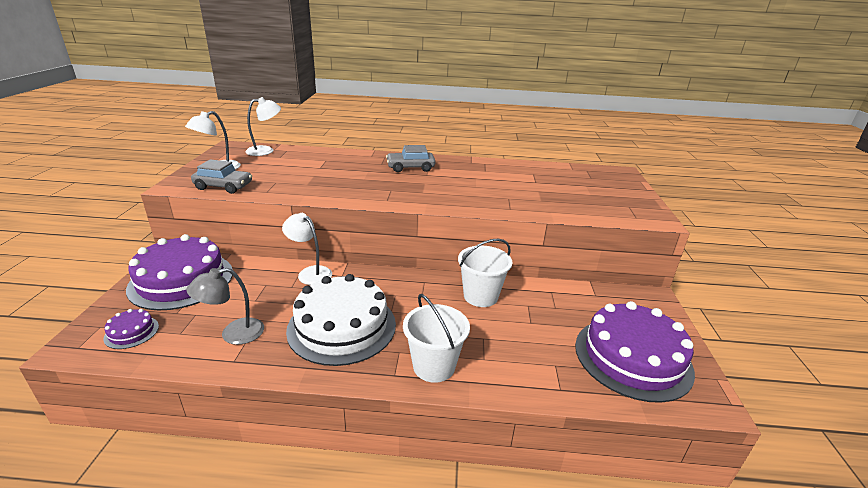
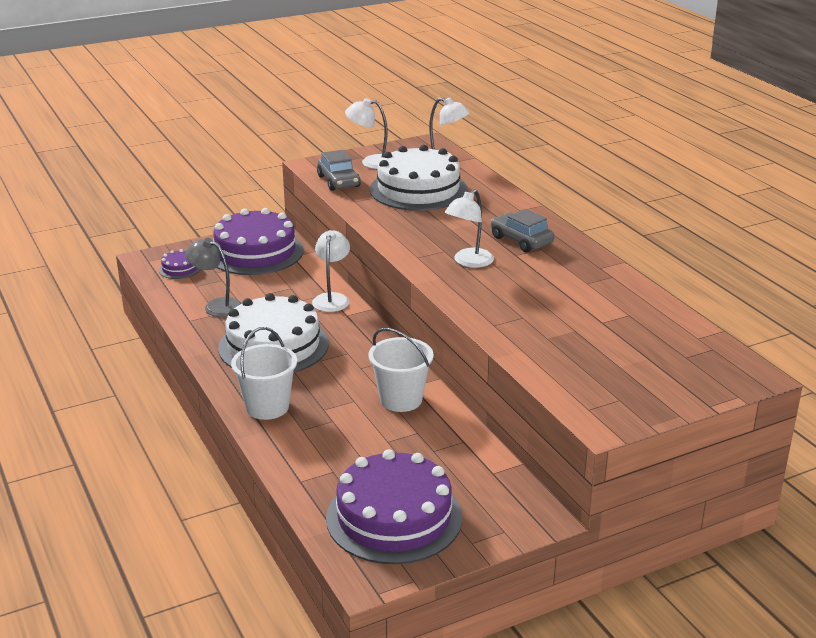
camera: 60 degrees right, 0 degrees up
none -> white cake [370,145,467,211]
none -> white lamp [445,189,494,268]

